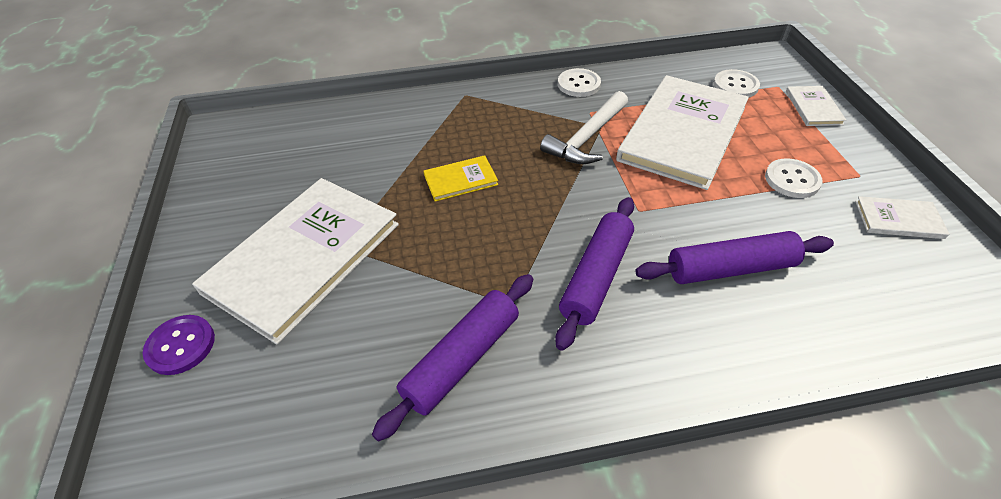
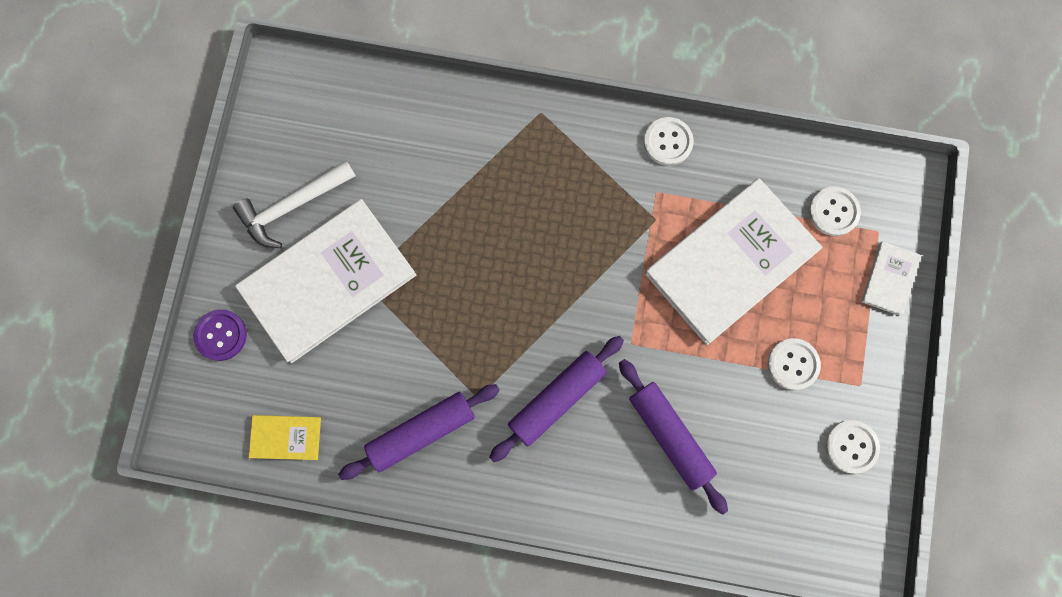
camera: 20 degrees right, 30 degrees up
yellow book [424,155,498,202] -> yellow book moved to [249,415,321,460]
white hammer [540,91,628,164] -> white hammer moved to [233,160,356,248]
purple rolling pin [635,231,834,284] -> purple rolling pin turned 45 degrees clockwise [619,359,728,515]
white book [855,196,949,239] -> white button [825,420,880,474]

